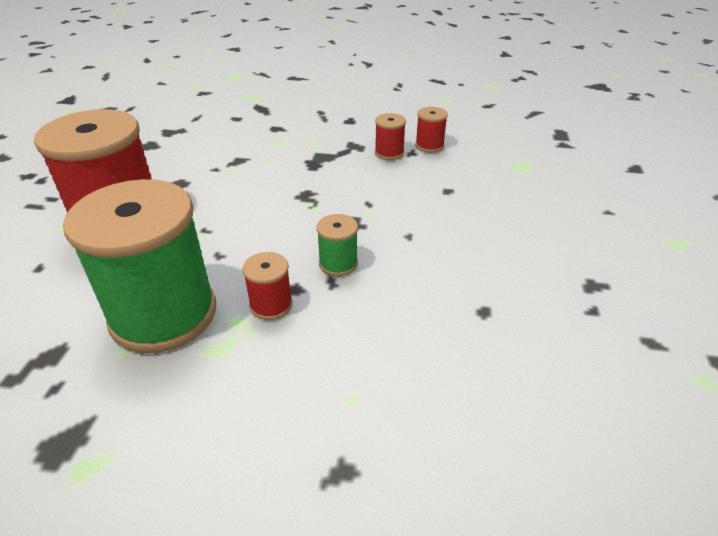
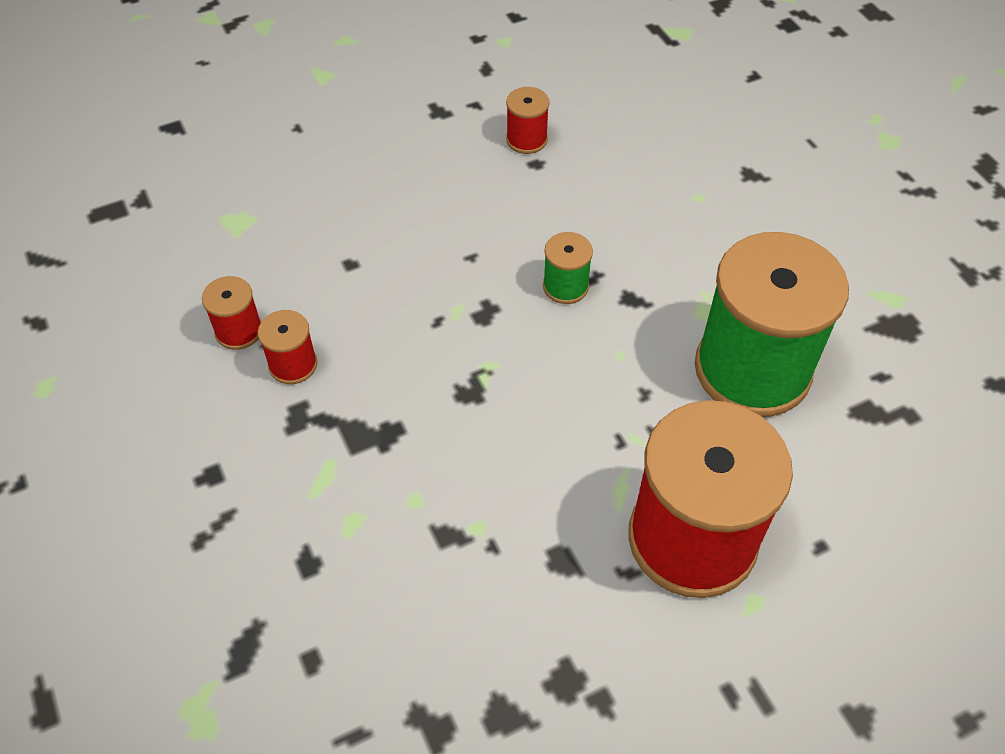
camera: 125 degrees left, 15 degrees up
red spool [242,252,293,320] -> red spool moved to [506,87,549,154]

